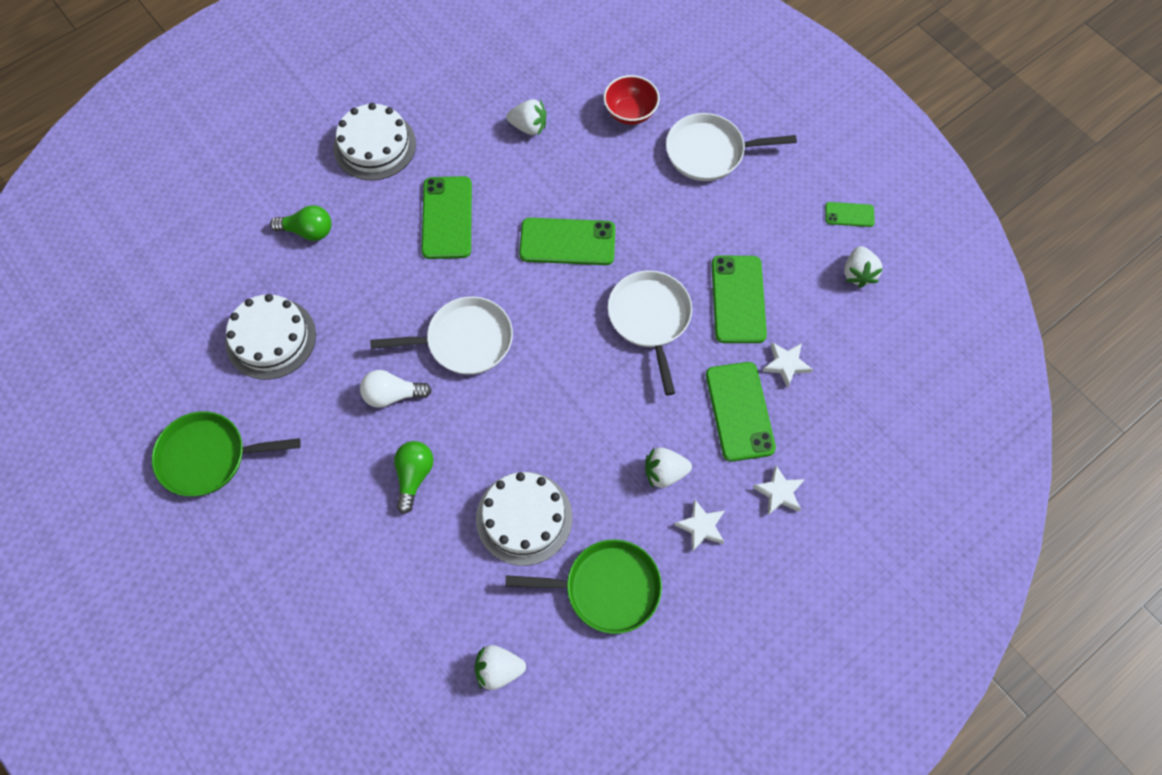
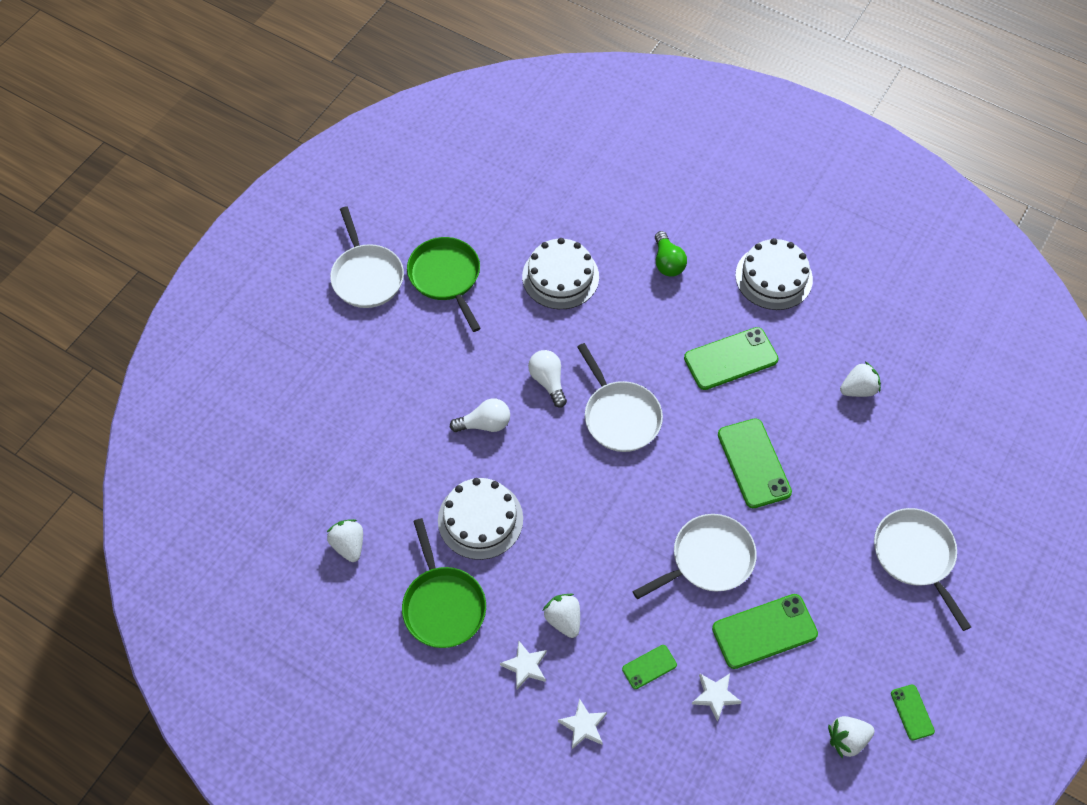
camera: 70 degrees right, 5 degrees down
green light bulb [394,441,434,514] -> white light bulb [450,398,510,432]
white strawberry [506,99,546,135] -> white strawberry turned 105 degrees counterclockwise [840,361,881,397]
red bowl [604,75,660,125] -> none
green phone [706,362,776,462] -> green phone [622,645,677,689], size x0.52
none -> white pan [330,206,404,308]

